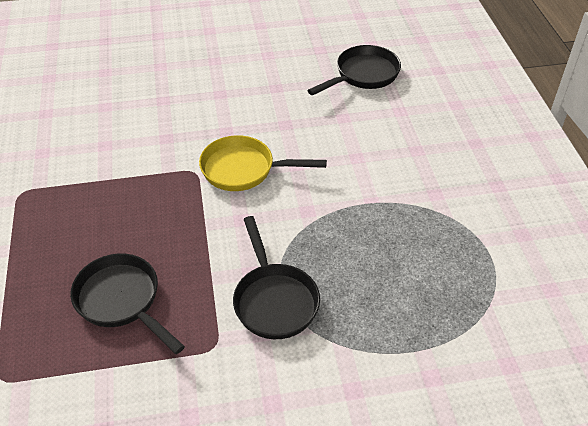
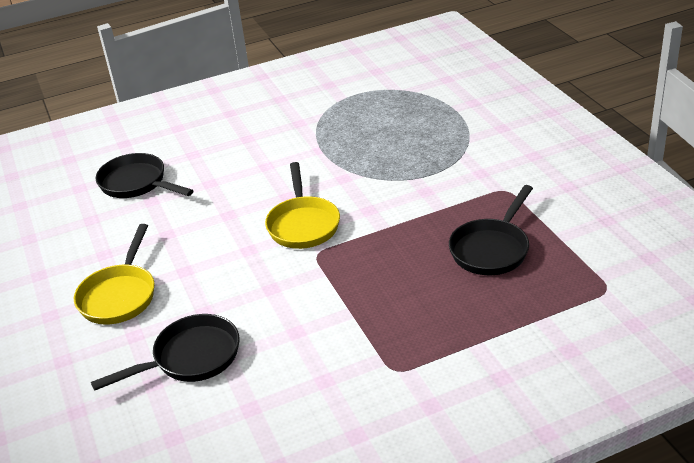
camera: 100 degrees left, 10 degrees down
black pan [233,216,320,339] -> black pan moved to [91,314,239,390]
none -> yellow pan [74,224,155,324]

